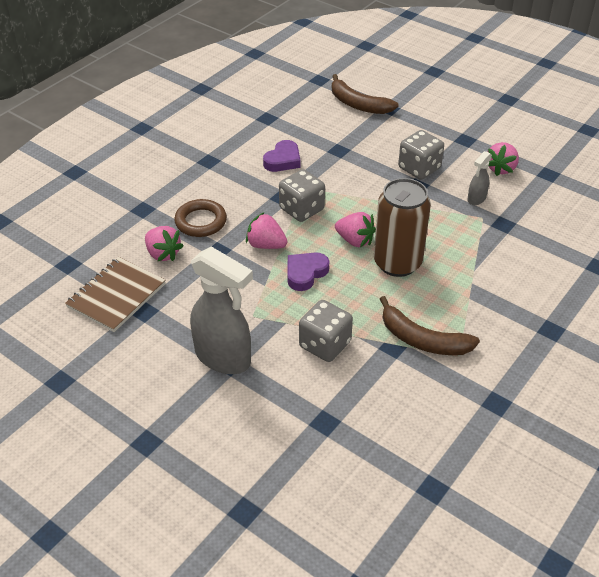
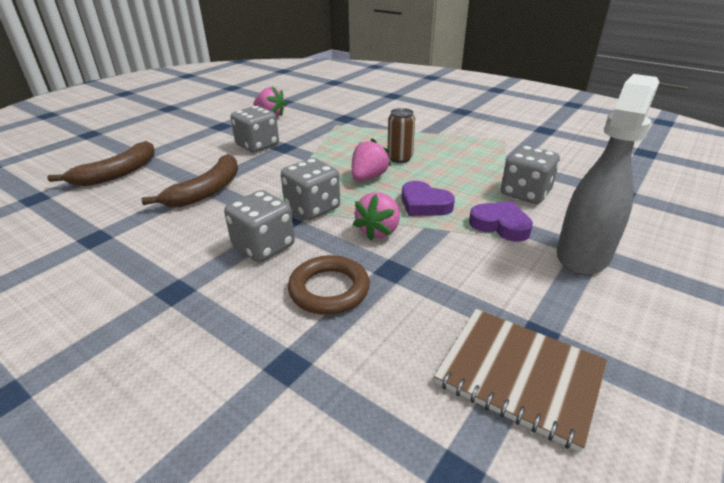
camera: 90 degrees left, 10 degrees down
pink strawberry [145,226,184,261] -> none
purple heart [263,140,301,172] -> purple heart moved to [469,201,533,242]
brown can [374,178,431,277] -> brown can [387,108,415,163], size x0.54
brown banana [380,296,480,355] -> brown banana moved to [141,154,238,207]
grey spray bottle [467,151,492,205] -> none
none -> grey dice [224,190,295,262]

